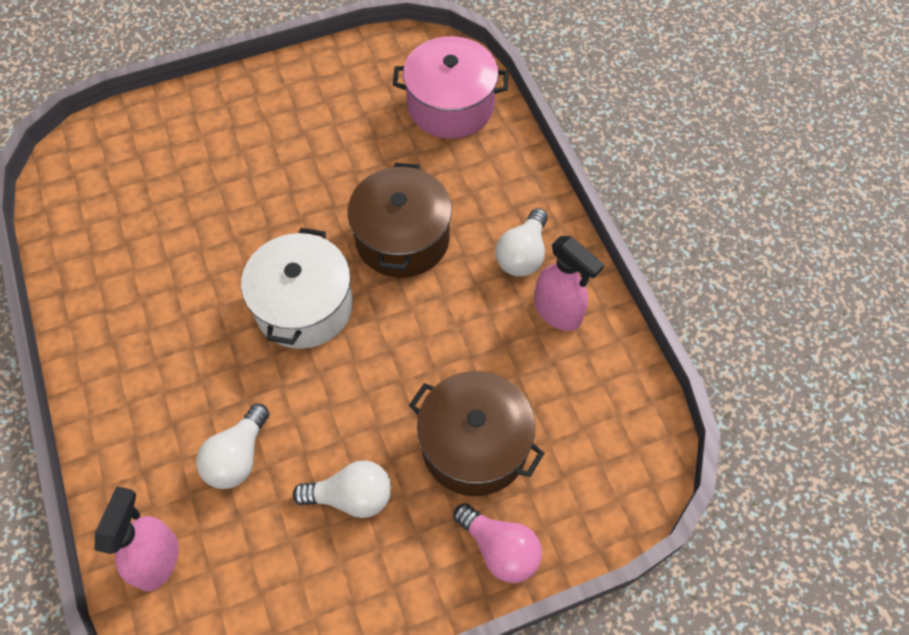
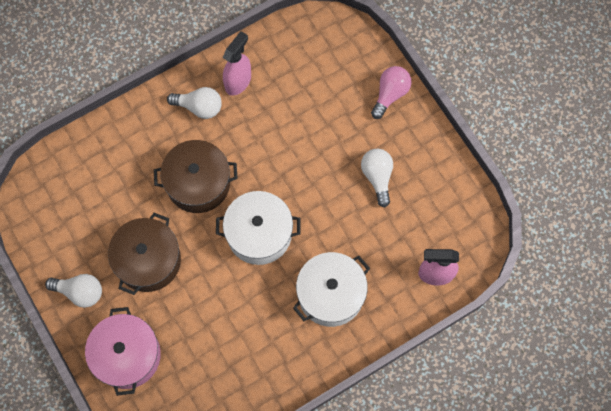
camera: 100 degrees left, 10 degrees up
white light bulb [196,404,270,489] -> white light bulb moved to [45,274,102,308]
pink pot [393,36,508,139] -> pink pot moved to [85,307,161,396]
brown pot [409,371,545,496] -> brown pot moved to [108,213,181,295]
none -> white pot [293,252,370,327]

